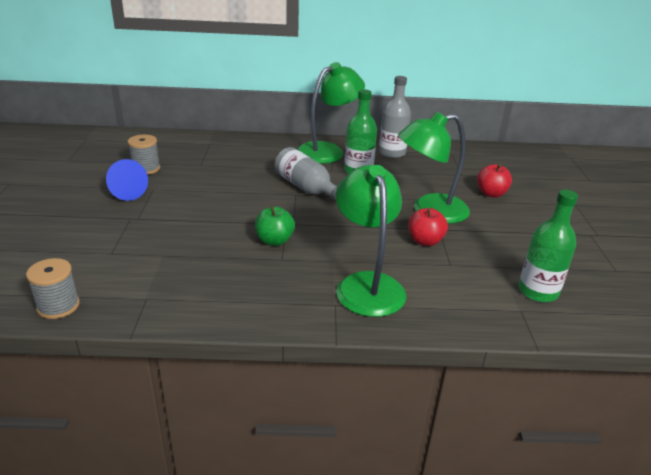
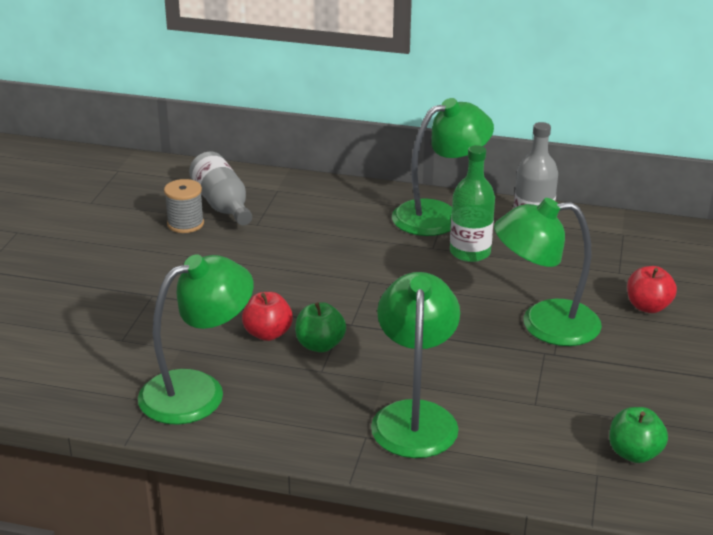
camera: 15 degrees right, 0 degrees up
grey spool [26,258,80,319] -> none
blue cone [106,159,148,201] -> none
grey bottle [275,147,337,201] -> grey bottle moved to [189,152,252,226]
red apple [408,208,448,246] -> red apple moved to [242,292,293,341]
green bottle [518,190,578,302] -> green apple [609,407,668,463]
none -> green lamp [138,254,254,425]

